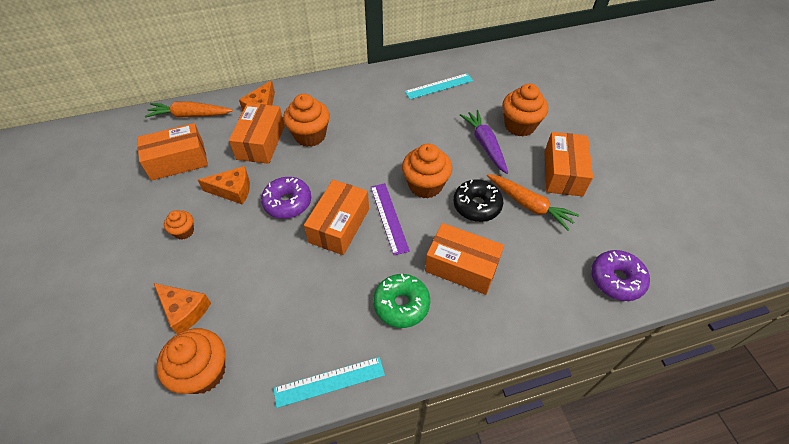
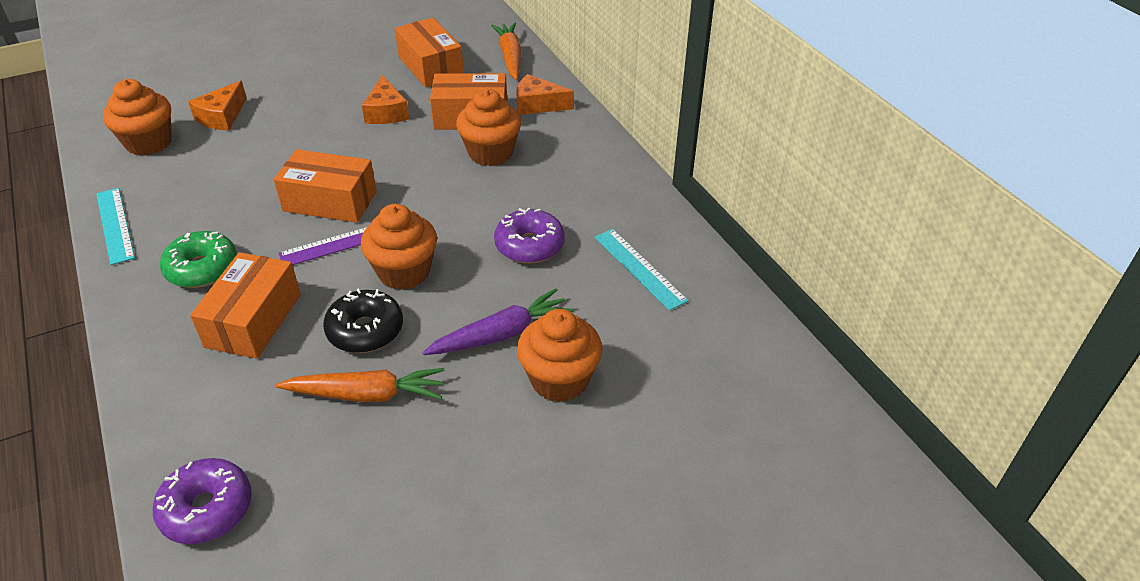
camera: 80 degrees right, 10 degrees down
orange cupcake [164,210,194,240] -> none
purple donut [261,177,311,219] -> purple donut moved to [494,208,565,264]
orange carrot [487,174,579,231] -> orange carrot turned 120 degrees counterclockwise [276,368,445,402]
orange box [544,132,593,196] -> none

